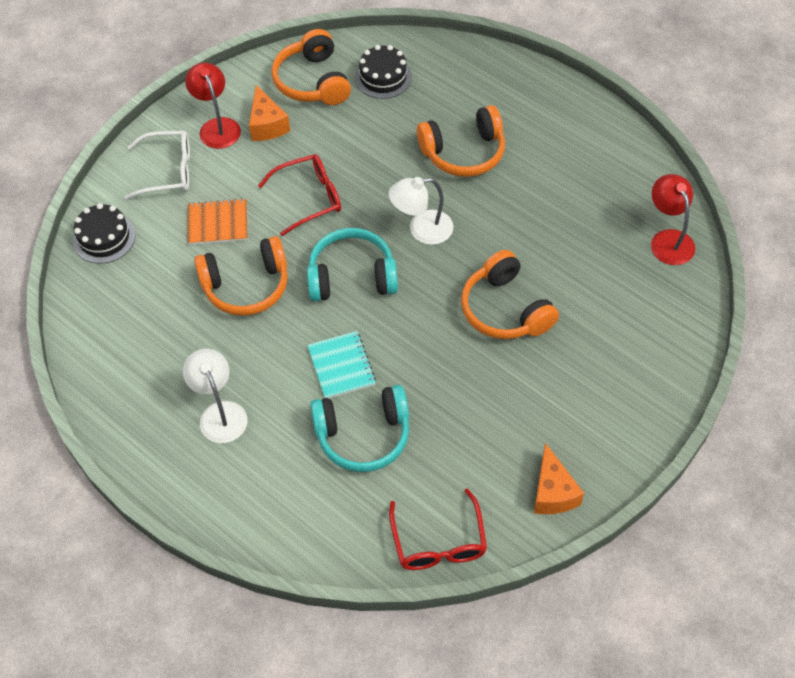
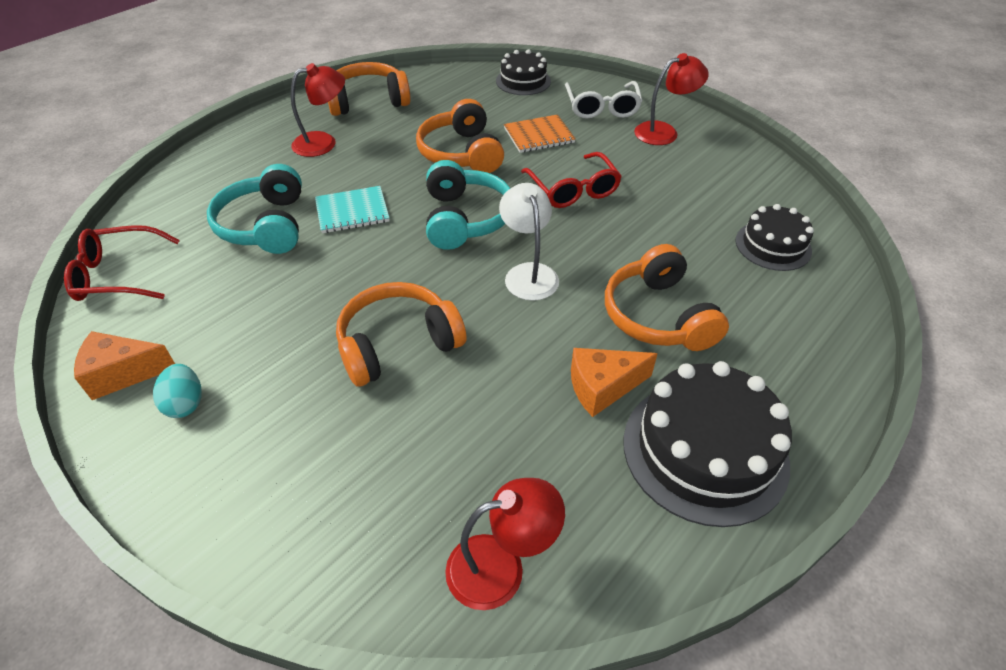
camera: 90 degrees right, 10 degrees down
white lamp [183,349,248,443] -> red lamp [291,63,345,157]
orange notebook [188,198,248,245] -> orange notebook turned 75 degrees clockwise [504,114,576,153]
orange cheese [249,85,290,141] -> orange cheese moved to [571,348,658,417]
orange headphones [271,29,351,105] -> orange headphones moved to [328,62,411,116]
none -> turquoise egg [153,364,202,418]
none -> black cake [623,361,792,527]

